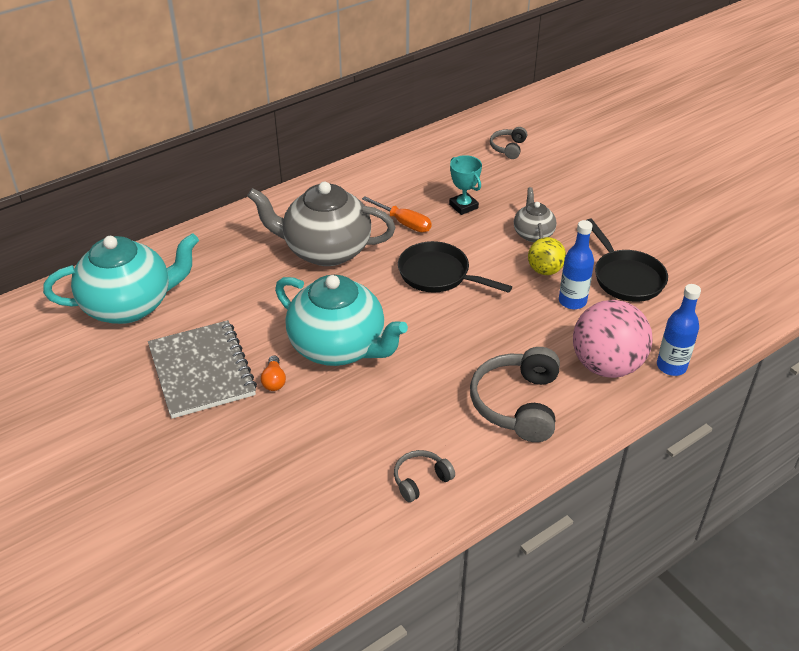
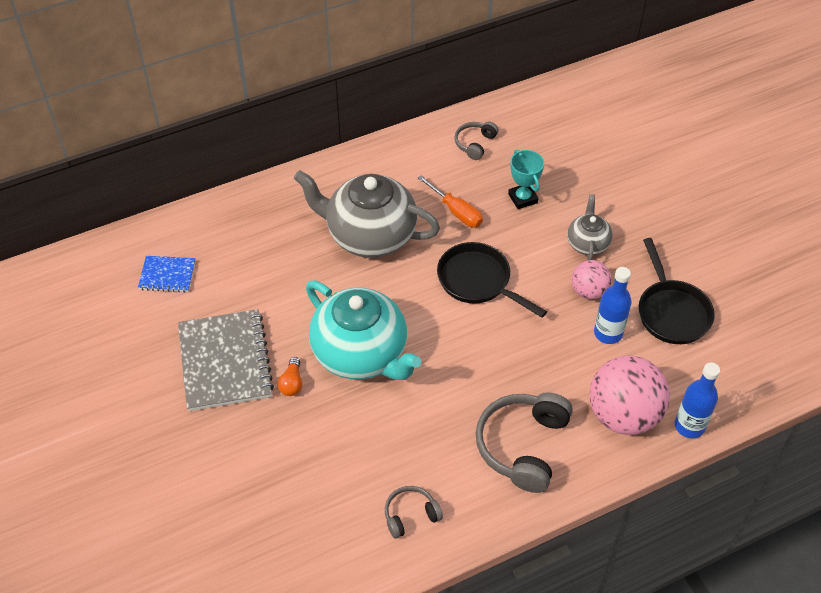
camera: 10 degrees right, 10 degrees up
turquoise teapot [43,233,199,324] -> blue notebook [138,256,196,293]
grey headphones [490,127,527,159] -> grey headphones moved to [454,121,499,160]
yellow ball [528,237,566,275] -> pink ball [572,260,612,299]

